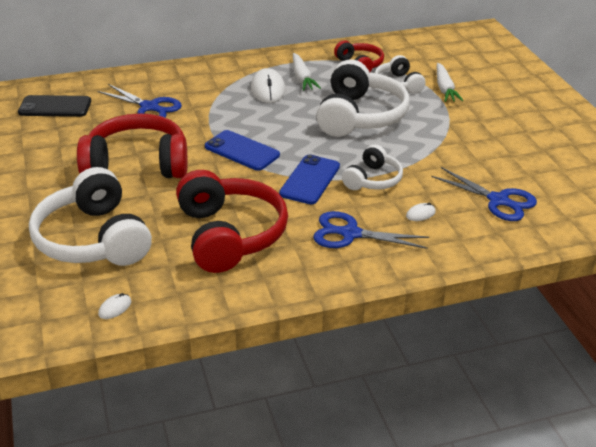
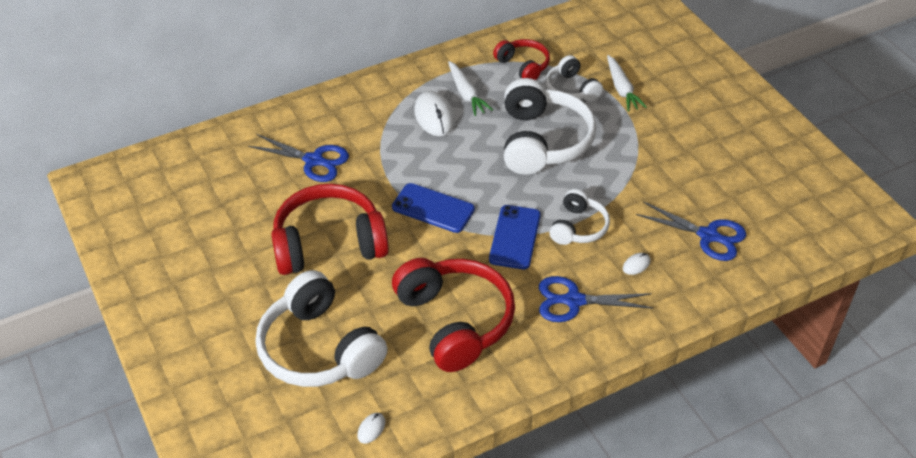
camera: 10 degrees left, 10 degrees up
black phone [18,95,91,117] -> none

